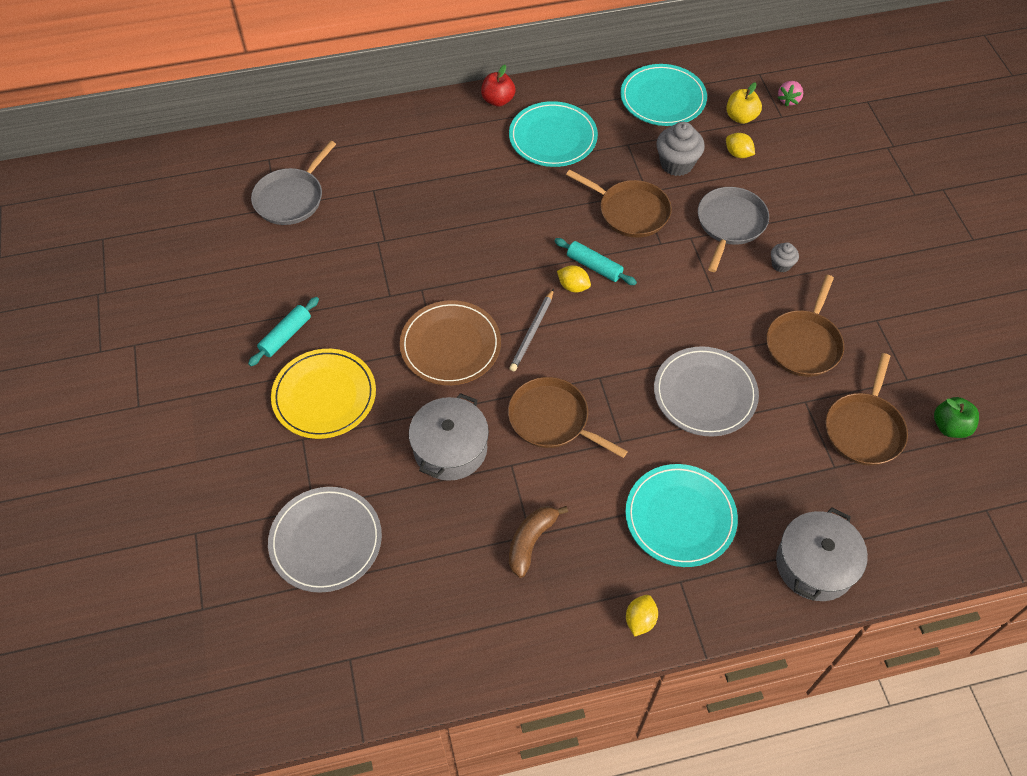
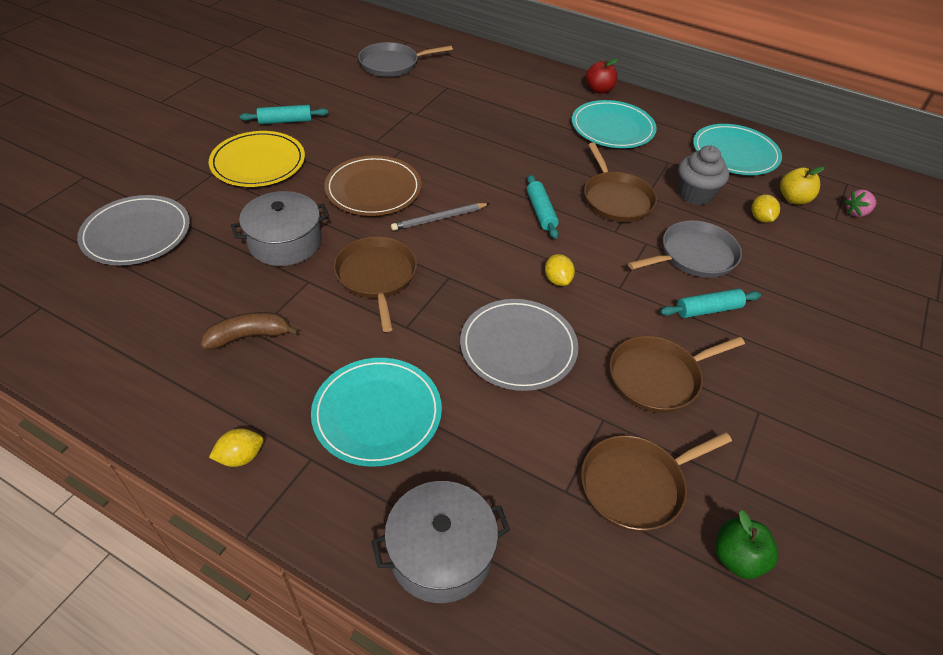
camera: 40 degrees right, 10 degrees down
yellow lemon [557,265,591,292] -> yellow lemon moved to [545,254,575,286]
grey cupcake [771,242,799,272] -> turquoise rolling pin [660,289,761,318]

